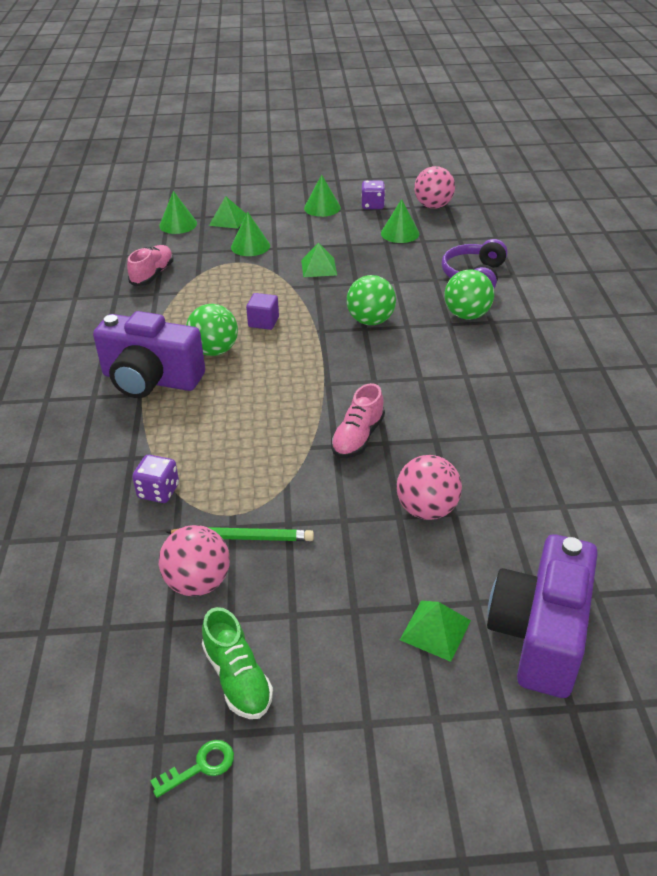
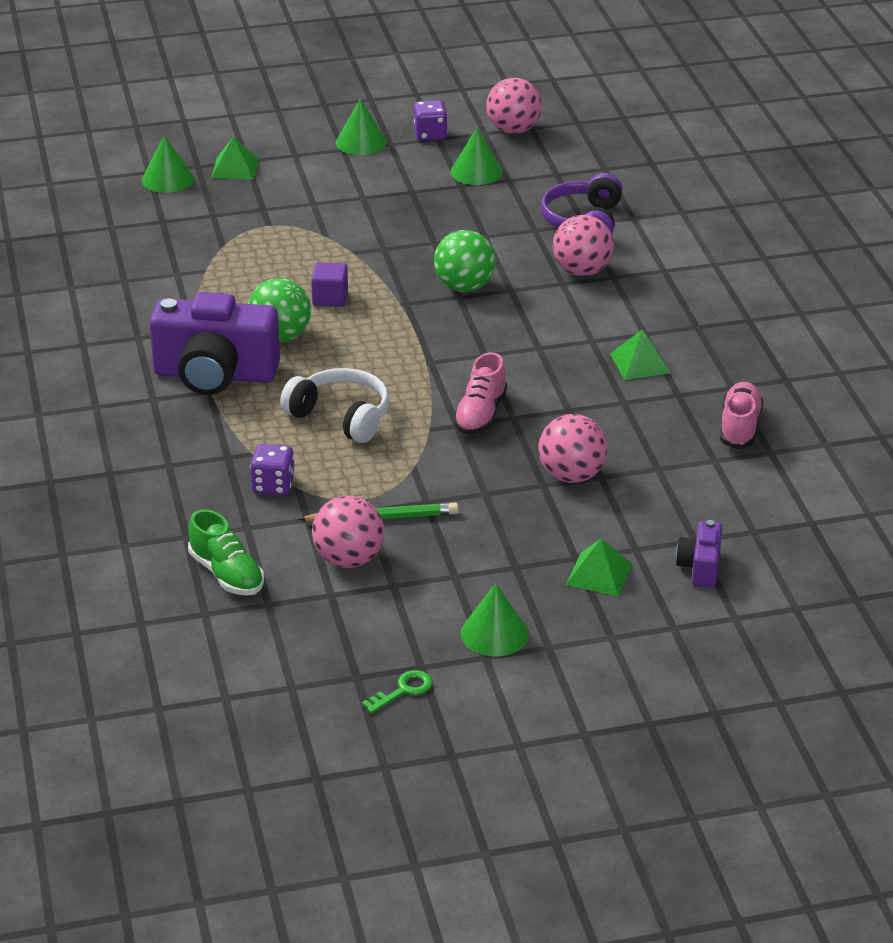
camera: 10 degrees left, 5 degrees down
pink shoe [127,245,174,286] -> pink shoe moved to [720,382,764,449]
green shoe [202,607,273,719] -> green shoe moved to [188,509,264,596]
green cone [231,212,270,256] -> green cone moved to [461,583,529,656]
green pyramid [301,243,337,277] -> green pyramid moved to [610,330,670,380]
green ball [444,269,494,320] -> pink ball [553,215,614,276]
purple camera [487,534,598,698] -> purple camera [676,520,722,588], size x0.47
none -> white headphones [280,368,389,443]

